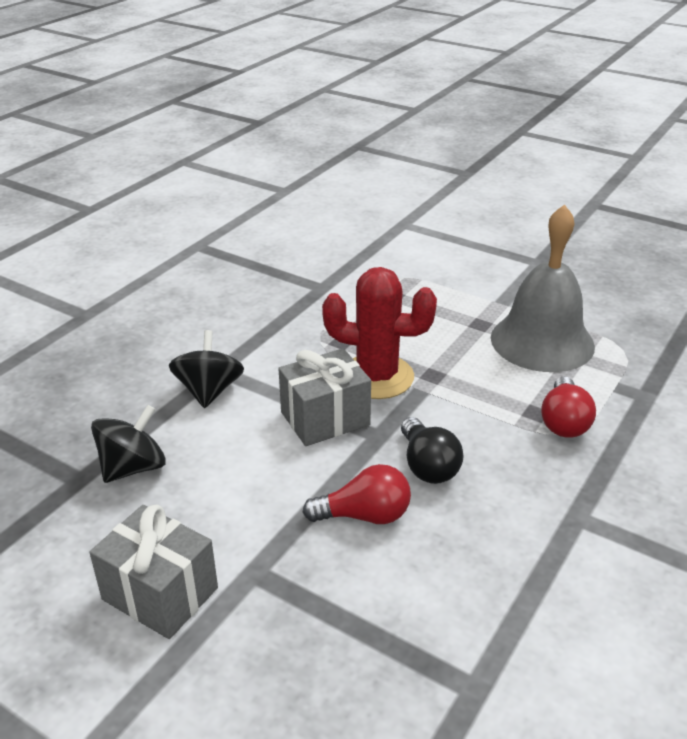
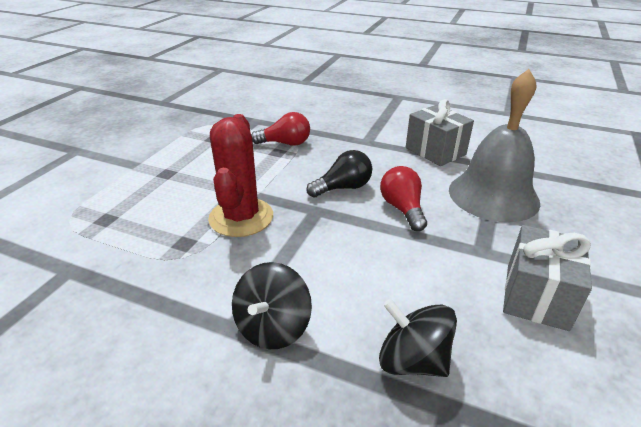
camera: 100 degrees left, 0 degrees up
black spinning top [169,330,244,408] -> black spinning top turned 60 degrees counterclockwise [232,262,312,349]
grey gift [278,348,371,446] -> grey gift moved to [406,99,474,166]
grey bell [491,204,595,372] -> grey bell moved to [449,69,540,222]

